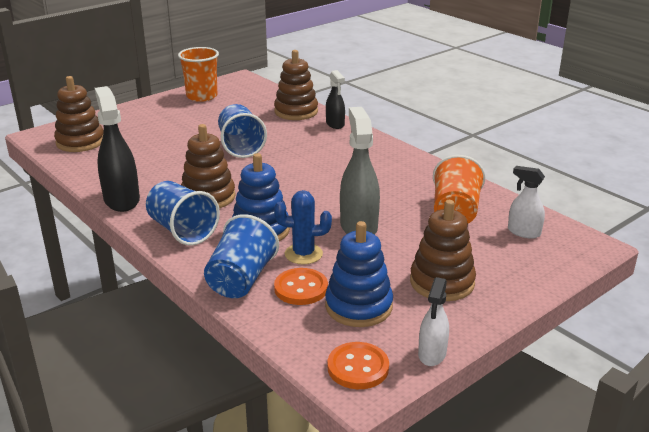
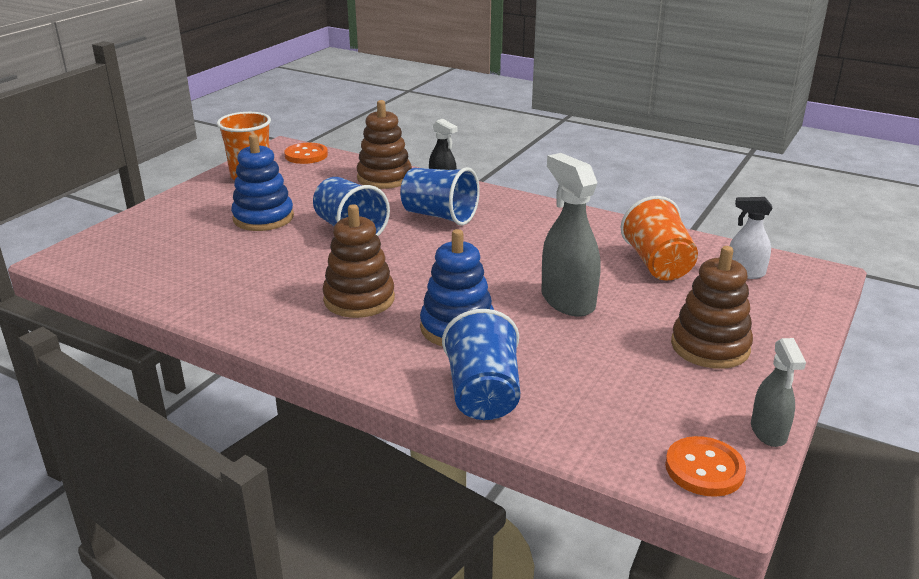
camera: 20 degrees left, 0 degrees up
brown stacking toy [54,76,104,152] -> none
black spray bottle [95,86,140,212] -> none
blue cup [146,181,220,246] -> blue cup moved to [400,167,480,225]
blue cactus [274,190,332,265] -> none
orange button [274,268,328,305] -> orange button moved to [284,143,328,164]
blue stacking toy [325,221,393,327] -> blue stacking toy moved to [231,134,294,231]
white spray bottle [418,277,449,366] -> grey spray bottle [751,338,806,447]

